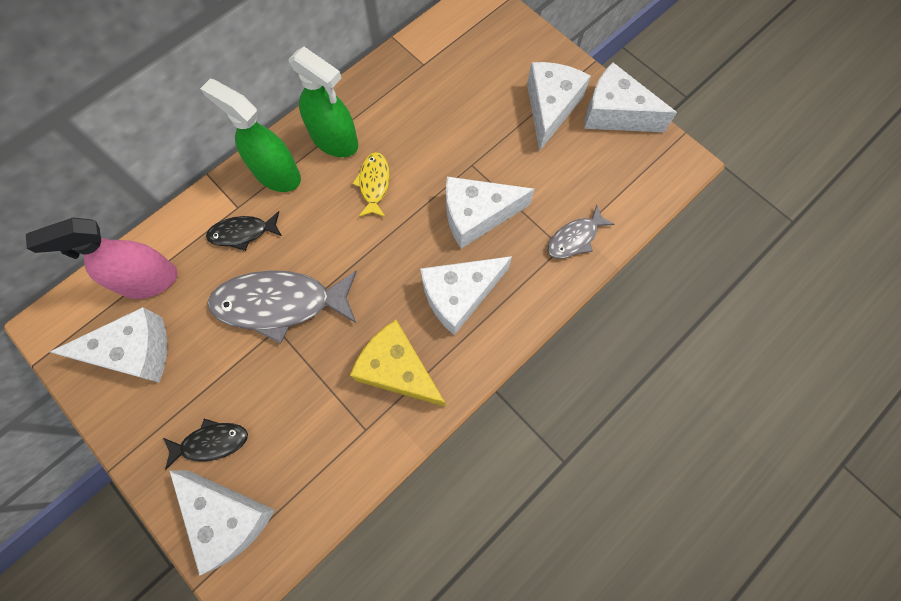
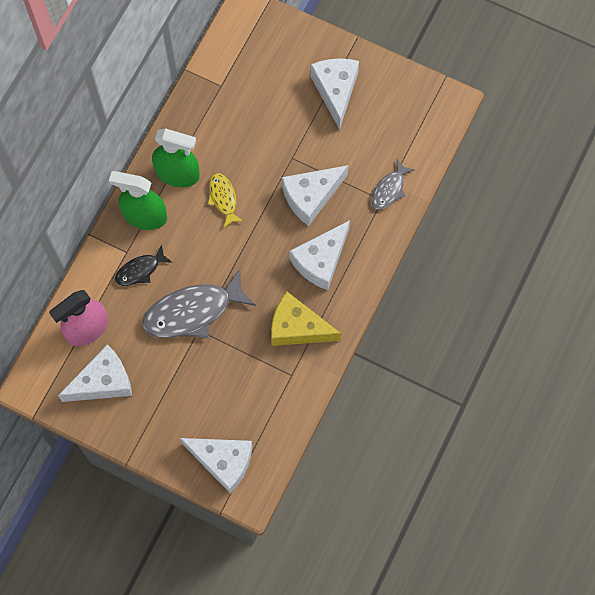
camera: 20 degrees left, 0 degrees up
black fish [163,419,248,470] -> none
white cheese [584,63,677,132] -> none

